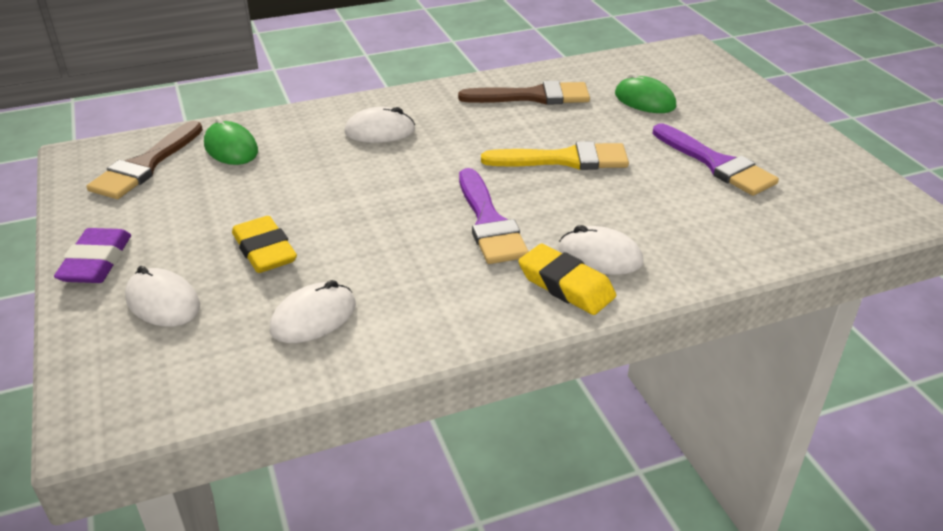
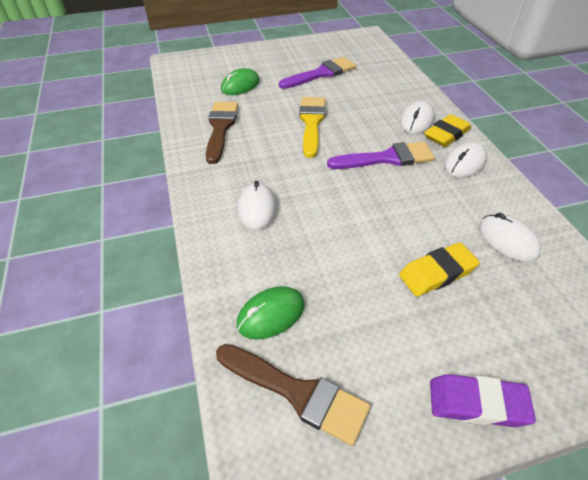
camera: 85 degrees left, 10 degrees up
white mouse [125,266,200,327] -> white mouse moved to [444,142,487,178]

